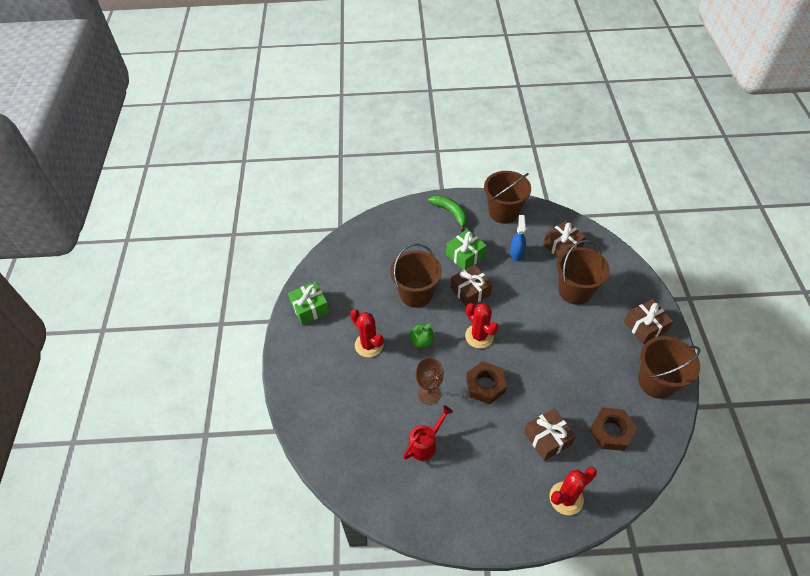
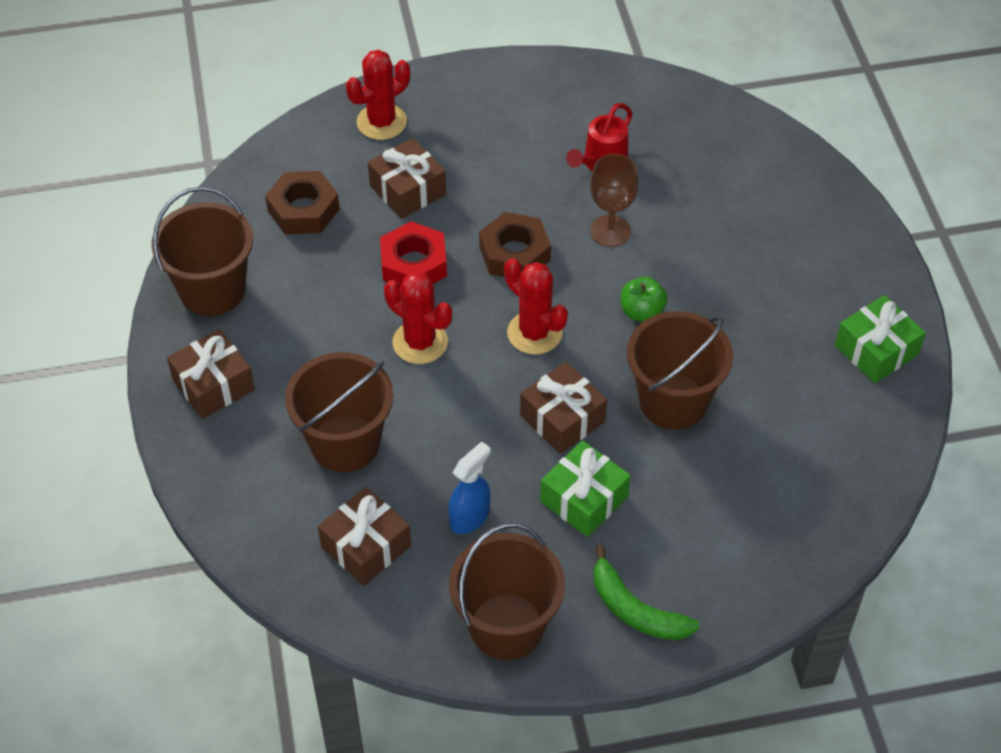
camera: 170 degrees right, 0 degrees up
red cactus [350,309,384,357] -> red cactus moved to [384,272,452,364]
blue spray bottle [510,215,526,261] -> blue spray bottle turned 135 degrees counterclockwise [448,442,490,534]
none -> red nut [380,221,447,286]

